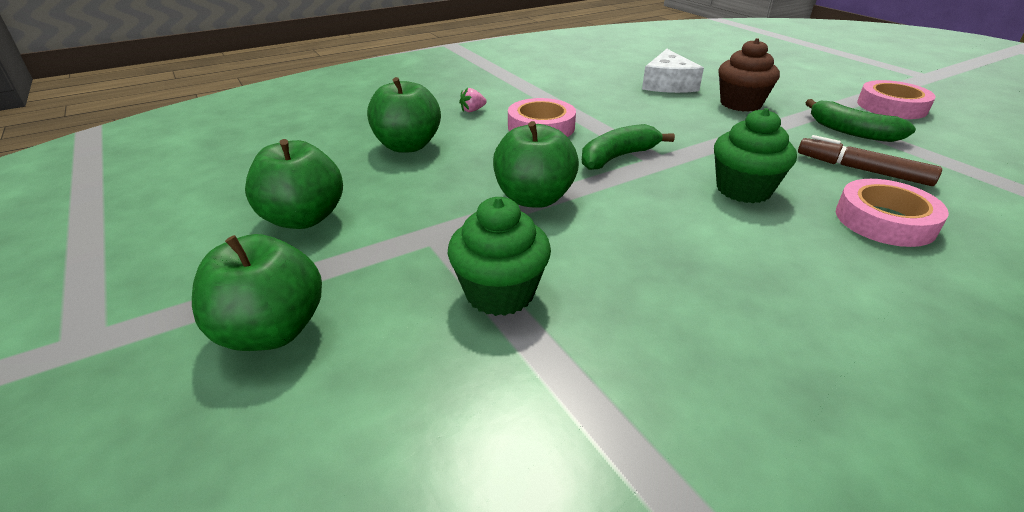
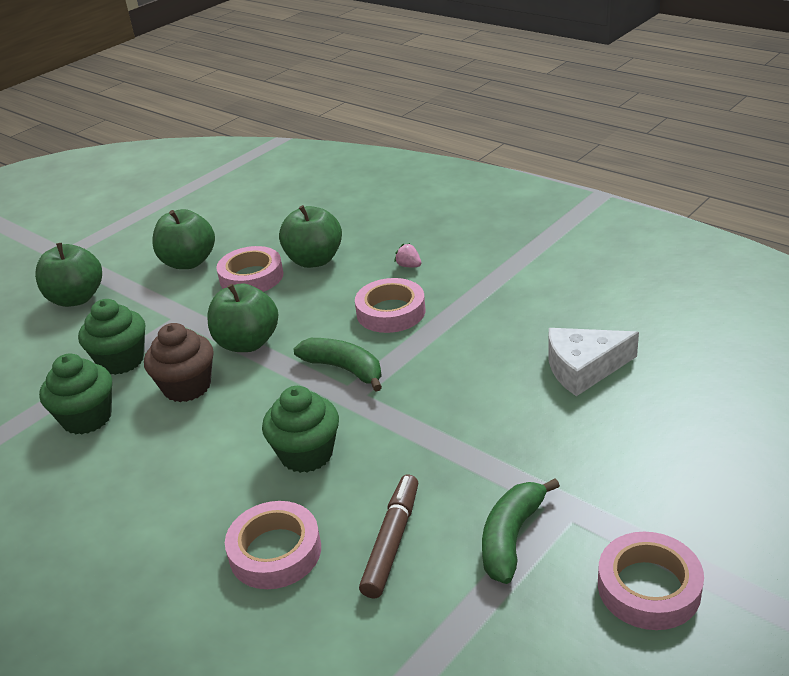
camera: 75 degrees right, 0 degrees up
brown cupcake [719,38,780,112] -> brown cupcake moved to [144,323,214,402]
none -> green cupcake [39,353,112,435]
none -> pink tape [216,246,283,292]

